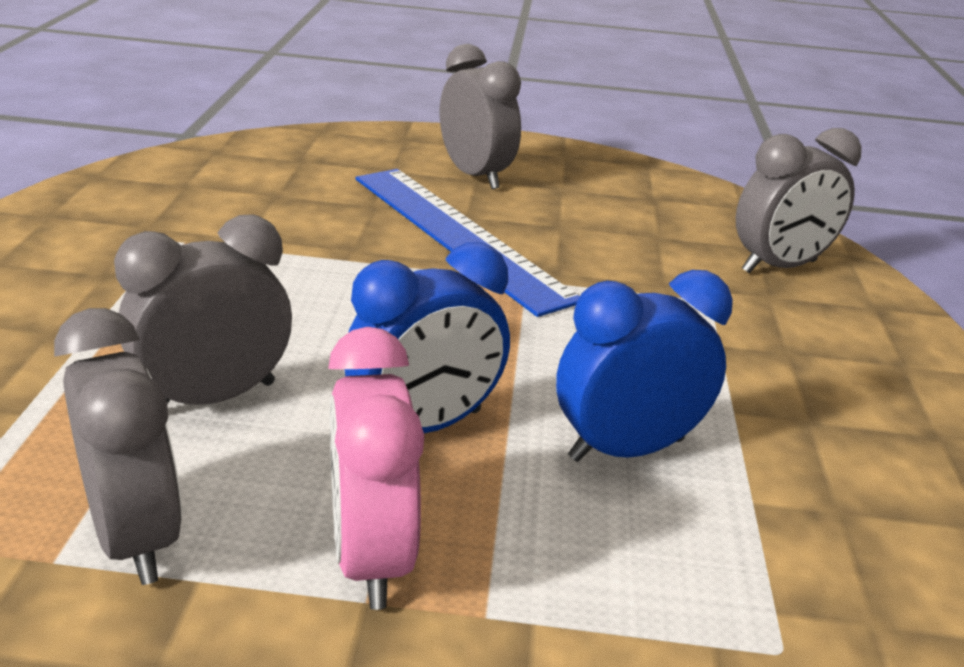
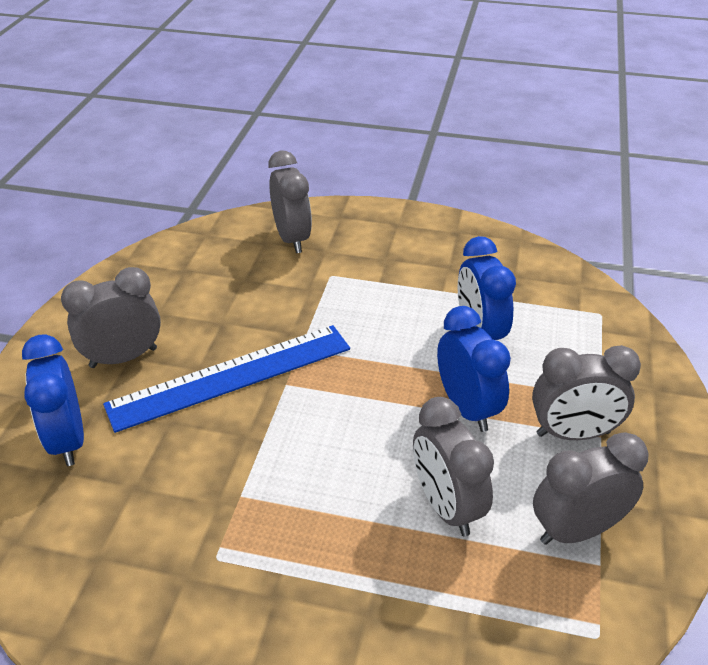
camera: 80 degrees left, 10 degrees up
pink clock [328,327,425,610] -> grey clock [532,345,641,440]
none -> blue clock [22,334,84,466]

